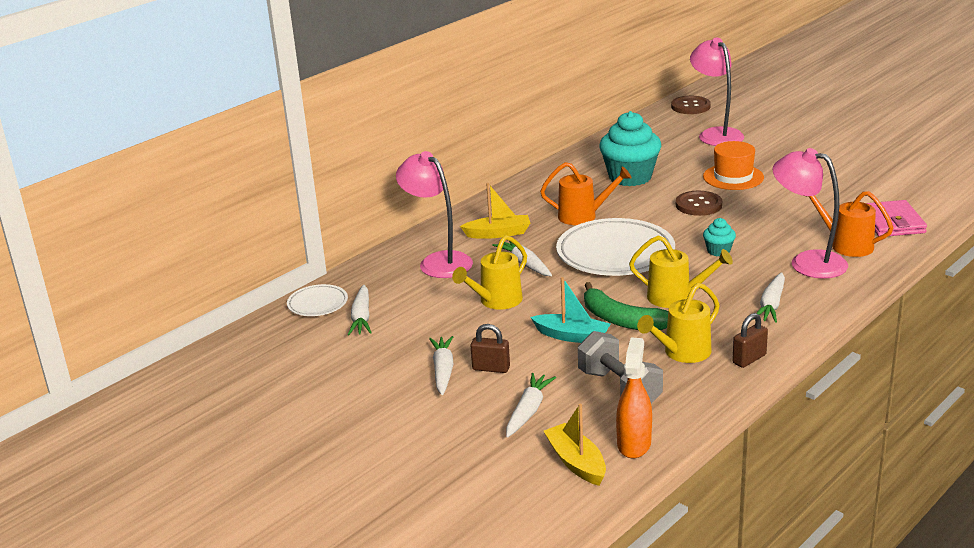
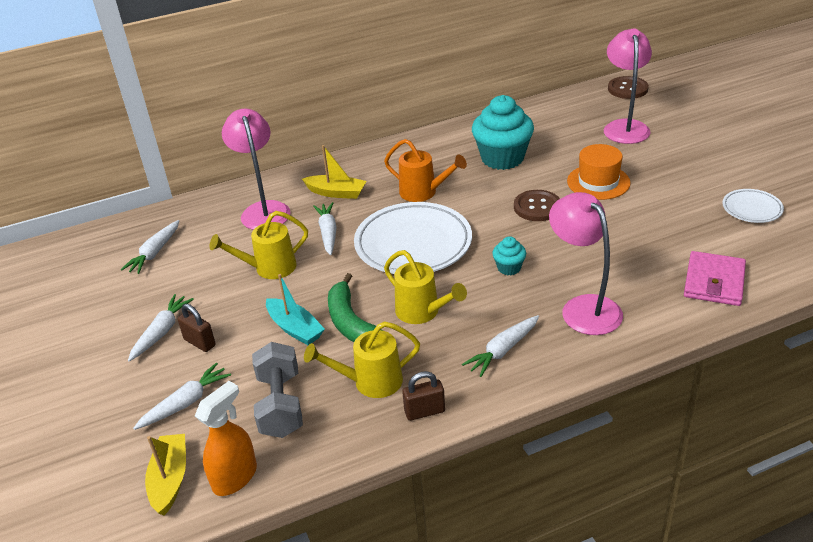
camera: 25 degrees right, 10 degrees up
white plate [287,284,348,316] -> white plate moved to [722,189,784,223]
orange watering can [802,191,893,257] -> none

